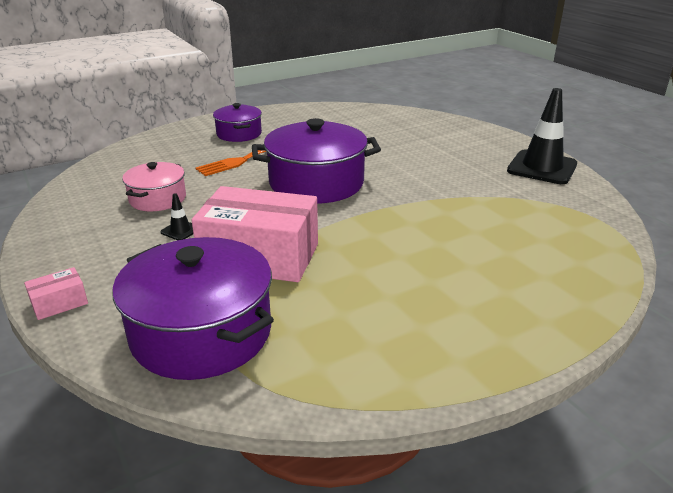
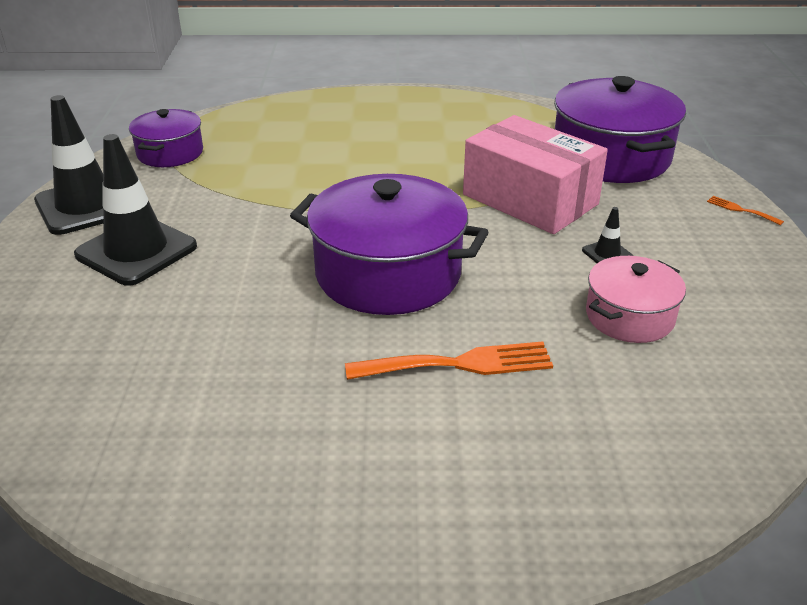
camera: 150 degrees left, 5 degrees up
pink box [24,267,88,320] -> orange fork [707,196,784,225]
purple pot [213,103,262,142] -> purple pot moved to [129,109,203,167]
none -> black traffic cone [74,134,197,286]

